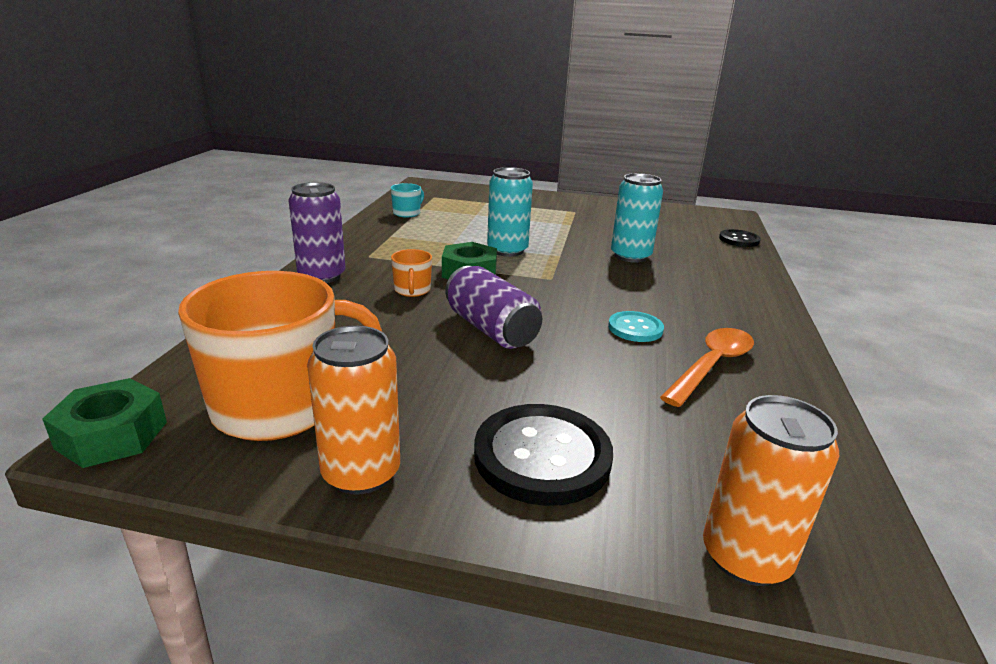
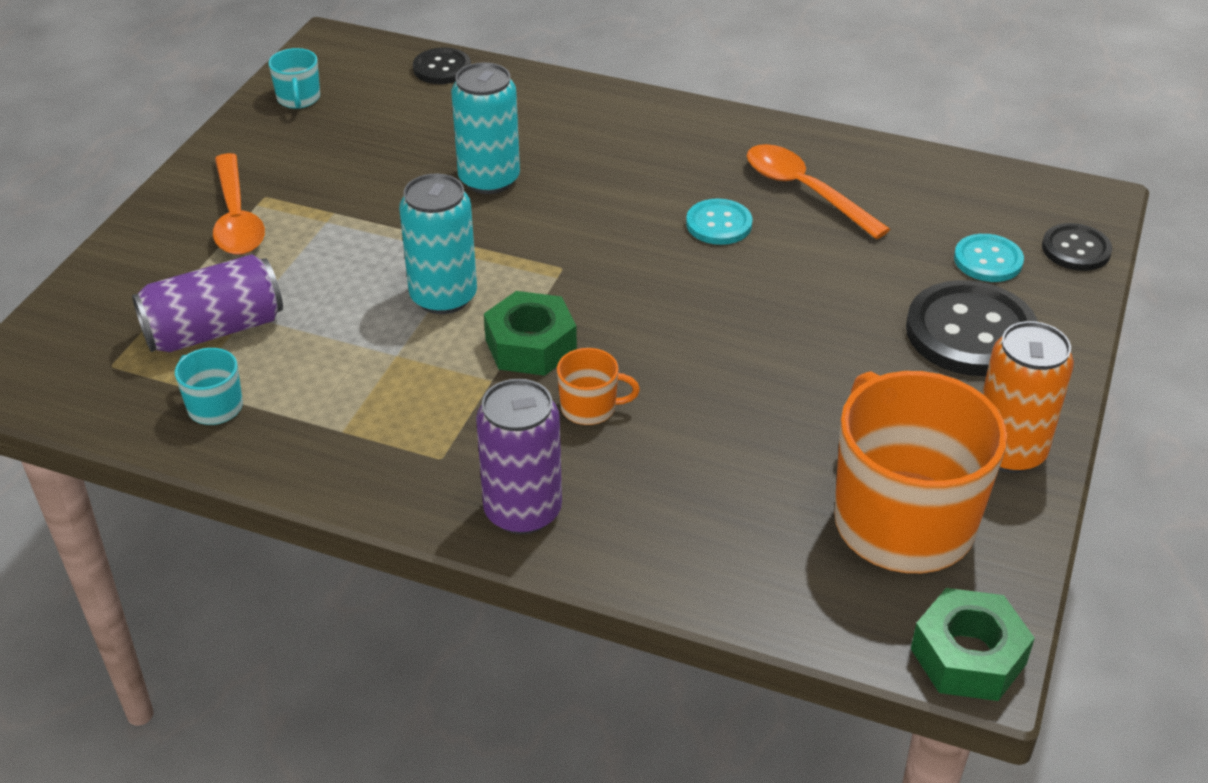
camera: 80 degrees left, 15 degrees up
purple can [445,266,542,349] -> purple can moved to [132,254,283,352]
orange can [703,395,840,586] -> black button [1042,223,1112,271]
none -> orange spoon [213,153,265,255]
none -> turquoise mug [268,48,320,109]
none -> turquoise button [954,234,1024,282]

